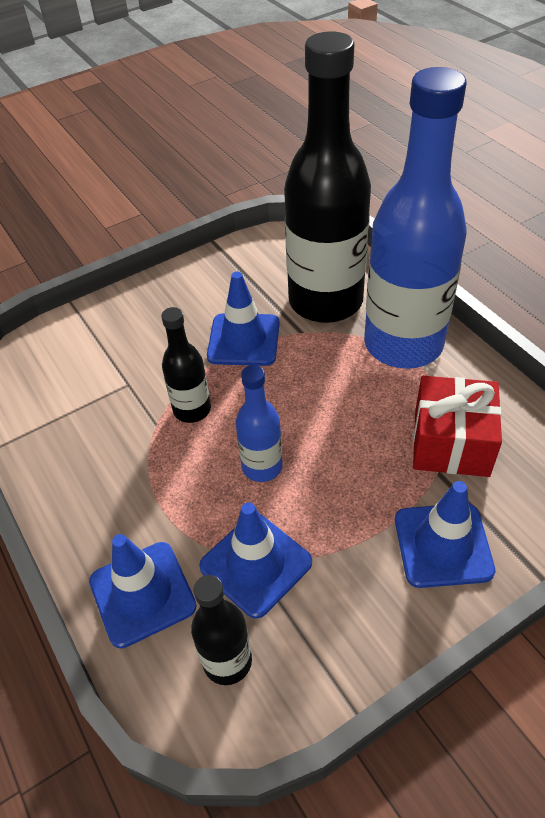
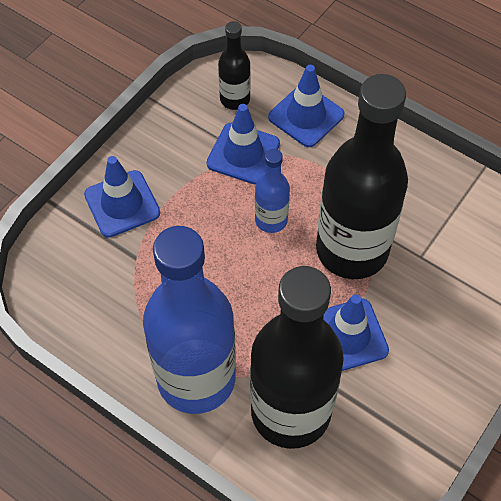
camera: 155 degrees right, 10 degrees up
black bottle [161,307,211,423] -> black bottle [316,74,408,279], size x2.18
red gift [413,376,502,477] -> none

